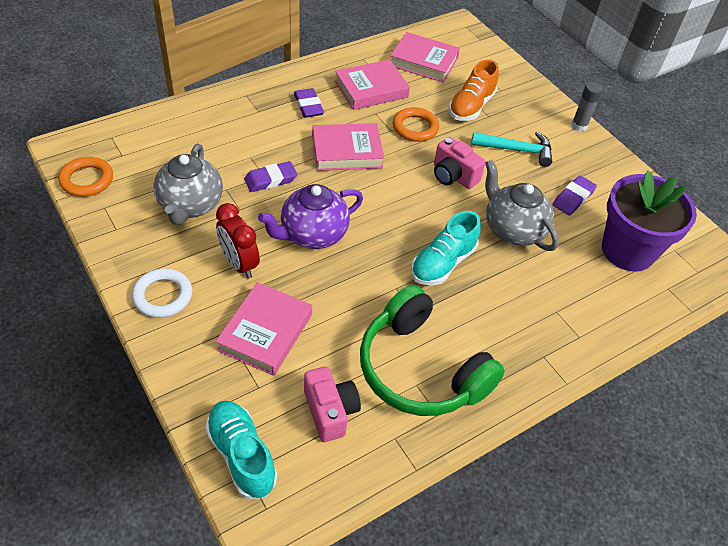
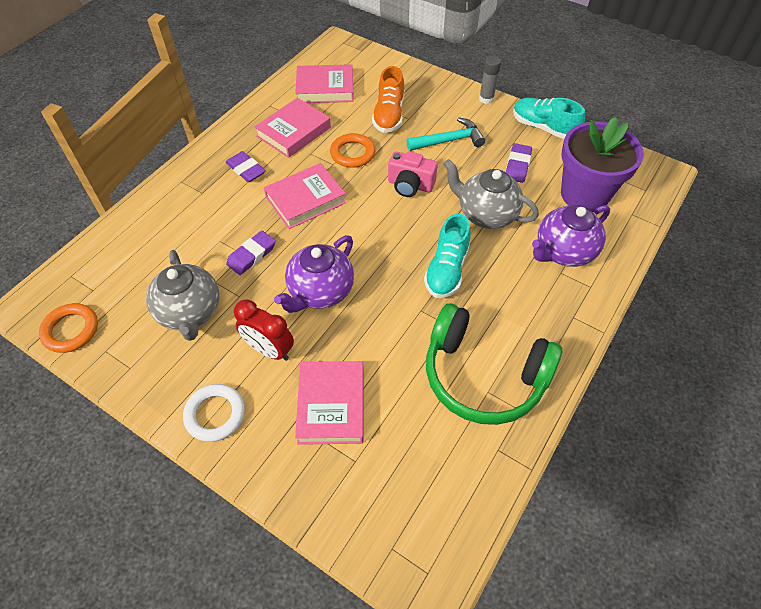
camera: 20 degrees left, 5 degrees up
turquoise shoe [205,401,277,499] -> turquoise shoe moved to [513,98,585,139]
pink camera [304,367,361,442] -> none
none -> purple teapot [532,205,610,267]

